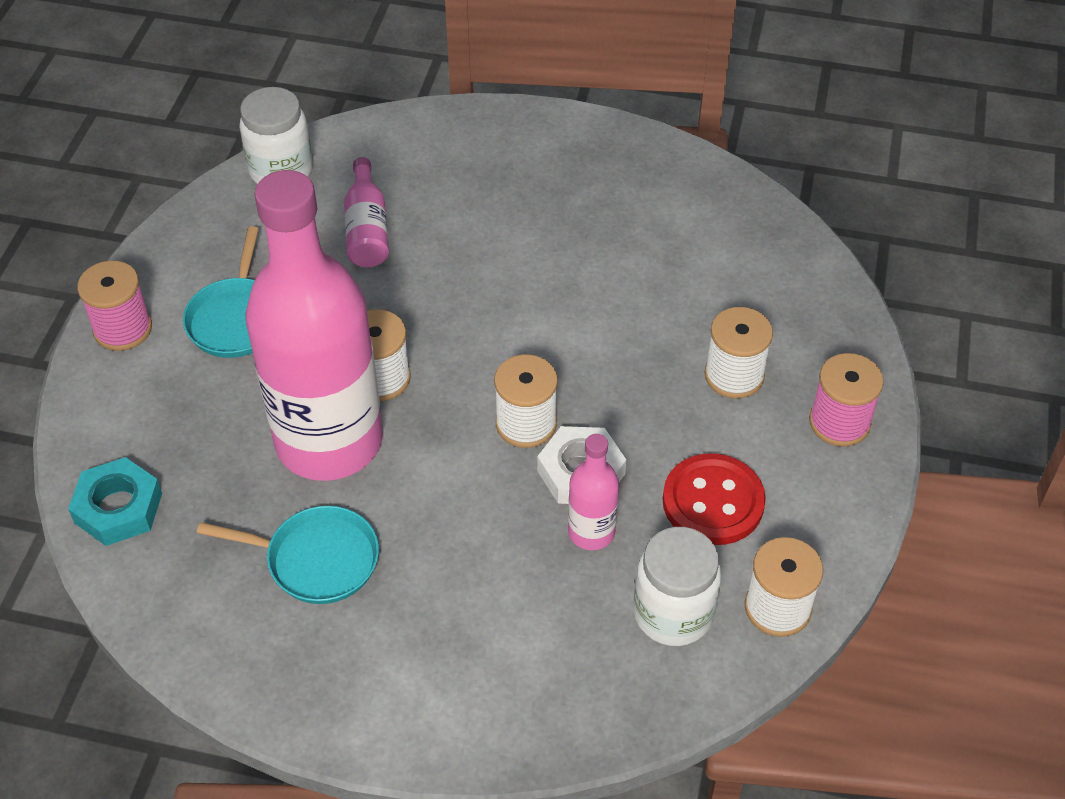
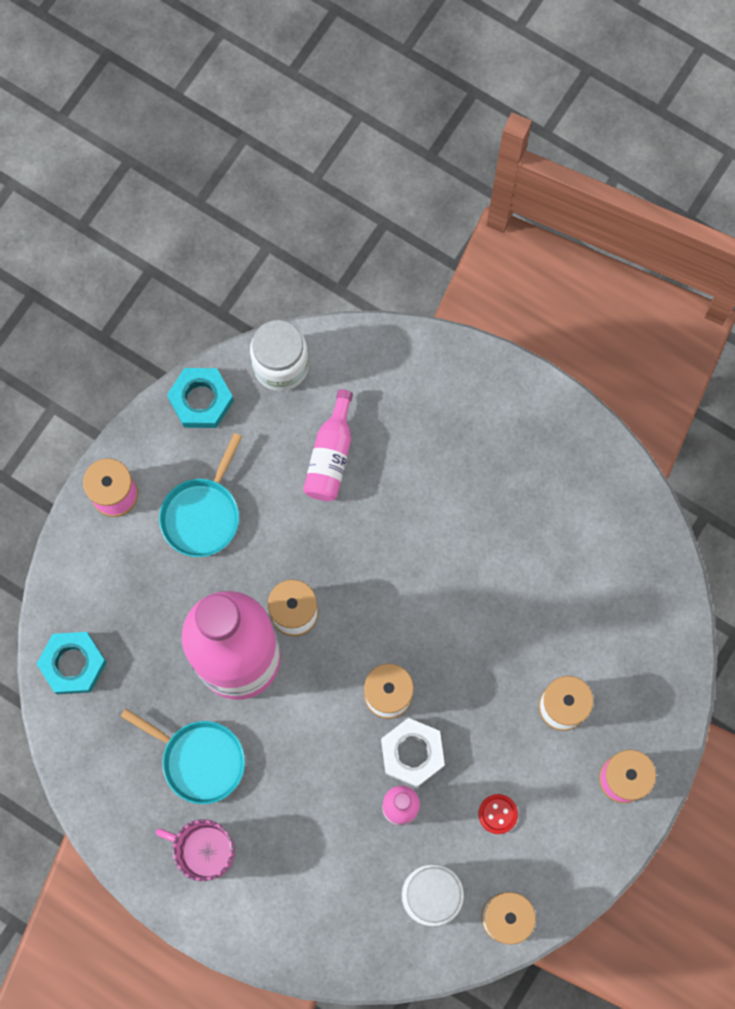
camera: 20 degrees right, 25 degrees up
red button [663,453,766,545] -> red button [478,794,518,834], size x0.51
none -> pink mug [156,819,235,881]
none -> turquoise nut [167,368,234,428]

